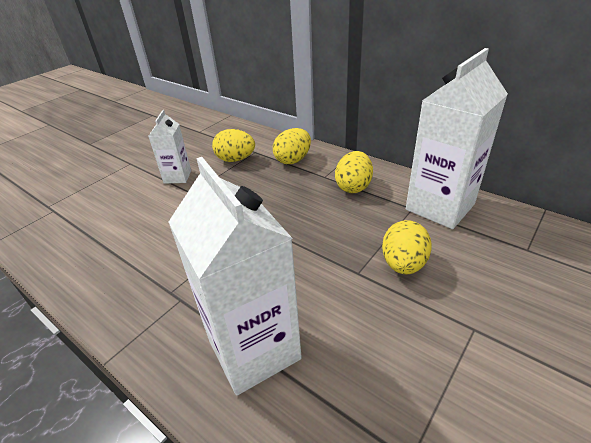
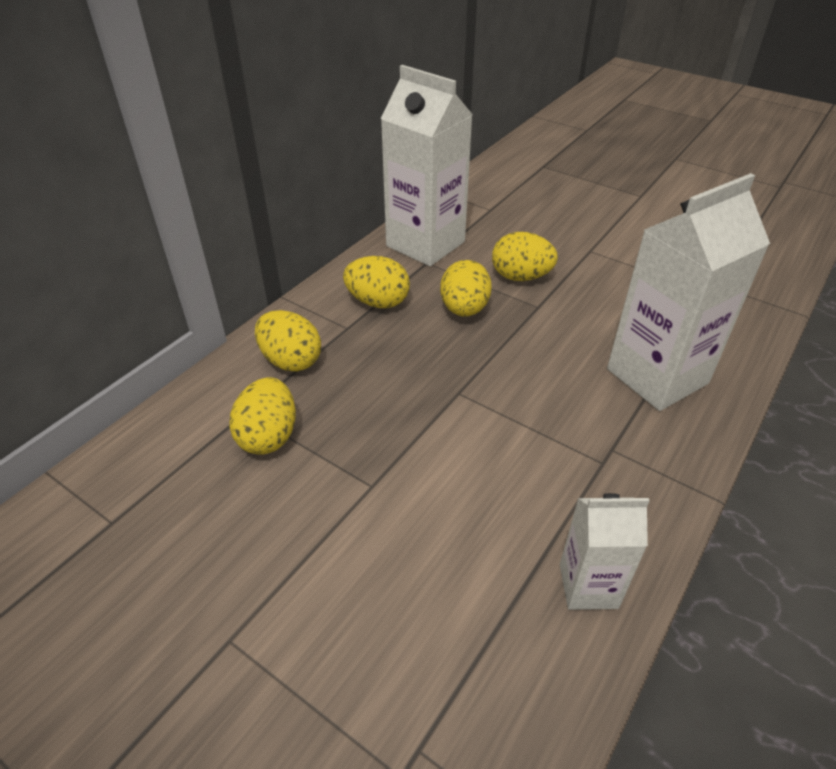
camera: 95 degrees left, 5 degrees up
white carton [148,110,191,184] -> white carton moved to [560,493,649,610]
none -> yellow egg [440,260,492,317]

